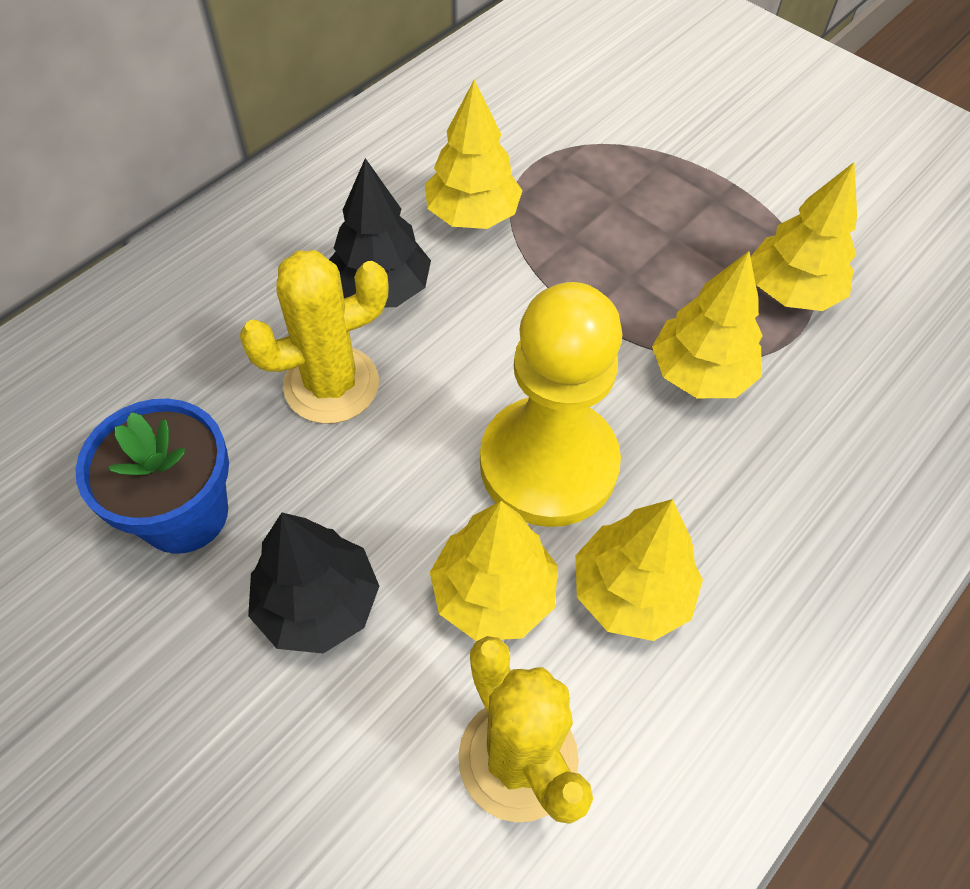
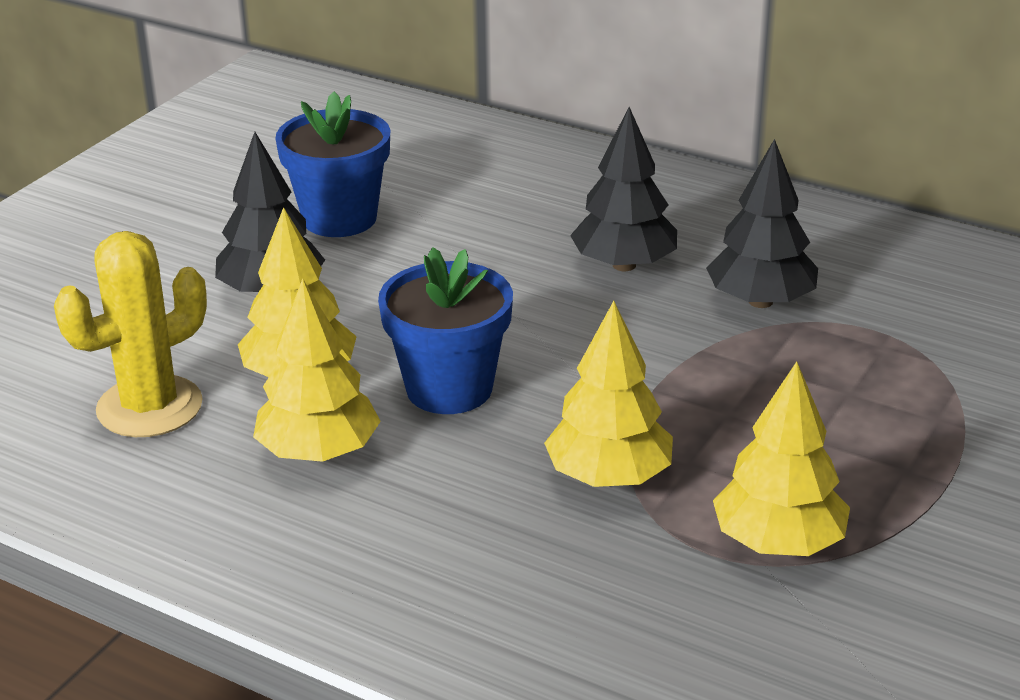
camera: 80 degrees right, 25 degrees down
yellow cactus [239,250,389,424] -> none
yellow tree [425,80,523,229] -> black tree [706,139,818,308]
yellow pawn [480,282,622,527] -> blue flower pot [378,247,513,414]

